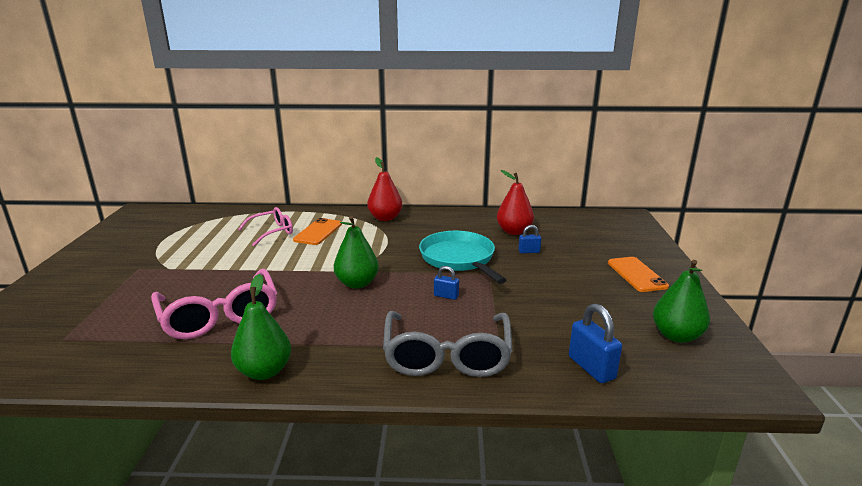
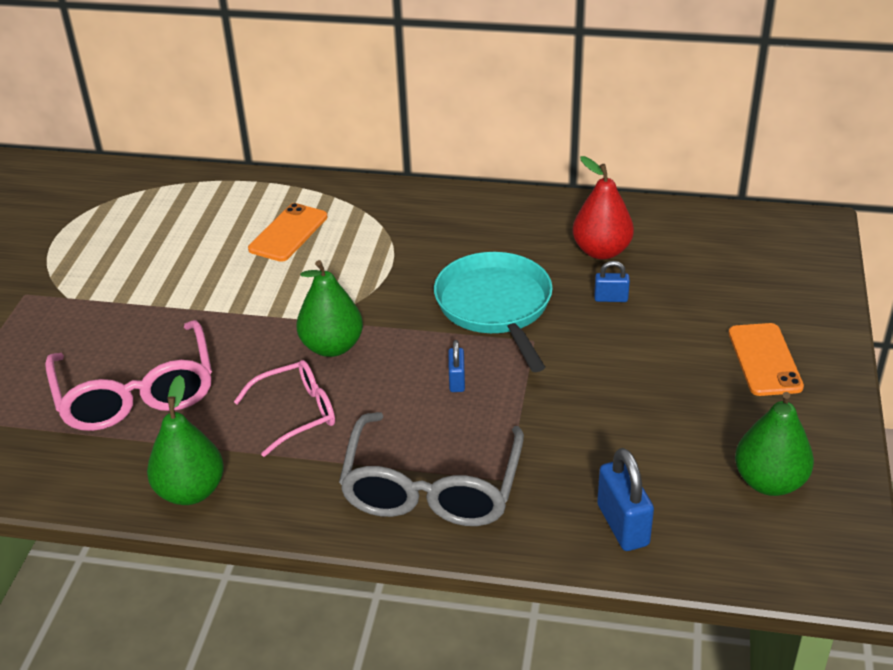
camera: 10 degrees right, 15 degrees up
pink glasses [238,207,293,246] -> pink glasses moved to [234,360,335,457]
red pear [367,157,402,221] -> none
blue padlock [434,266,459,300] -> blue padlock turned 60 degrees clockwise [448,340,465,392]

